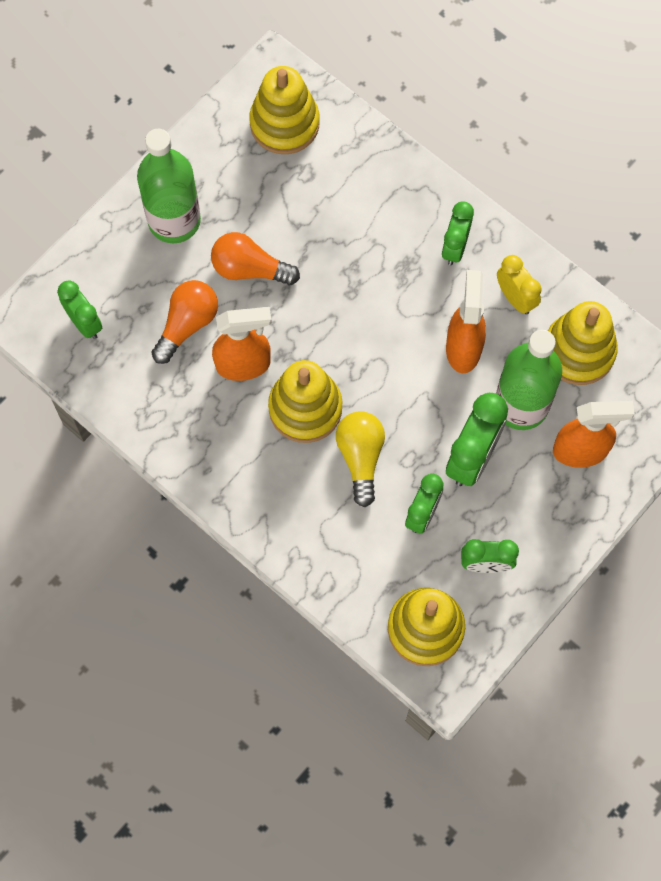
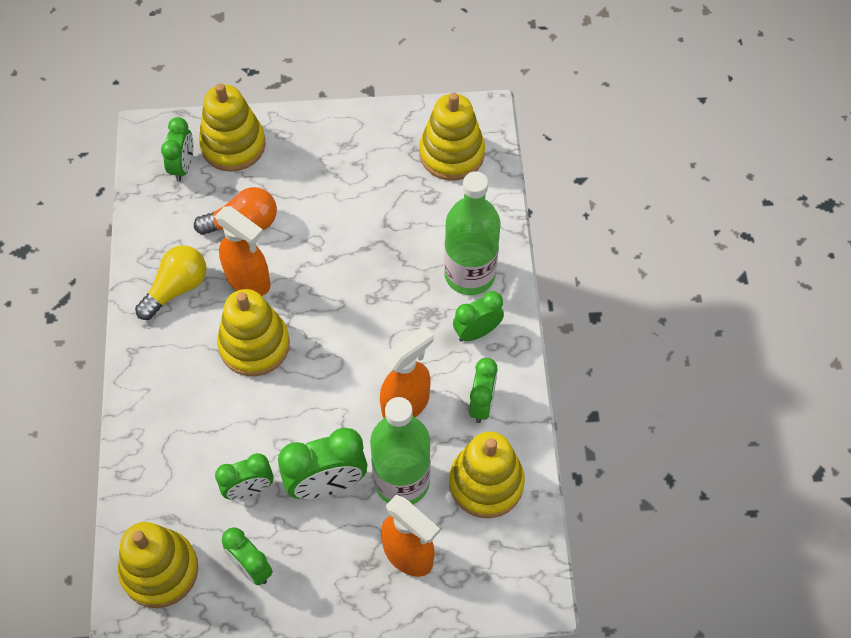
camera: 45 degrees right, 10 degrees down
green bottle [137,129,201,243] -> green bottle moved to [444,171,501,295]
orange light bulb [211,232,300,285] -> none
yellow light bulb [336,411,385,507] -> yellow light bulb moved to [135,245,206,320]
yellow clock [497,255,542,314] -> green clock [469,358,498,423]
none -> yellow stacking toy [199,83,266,172]

